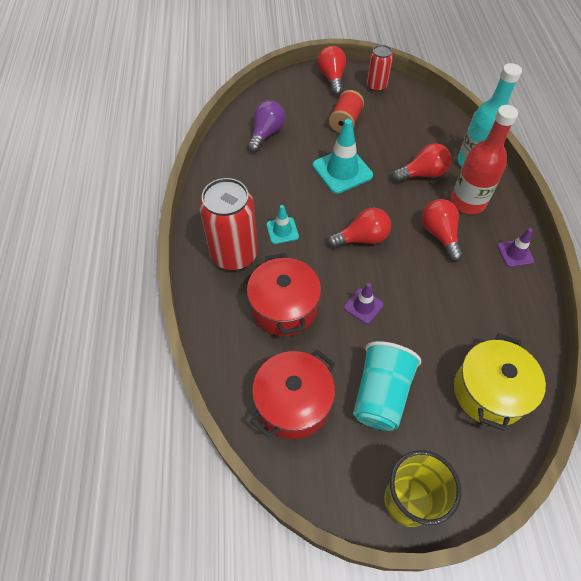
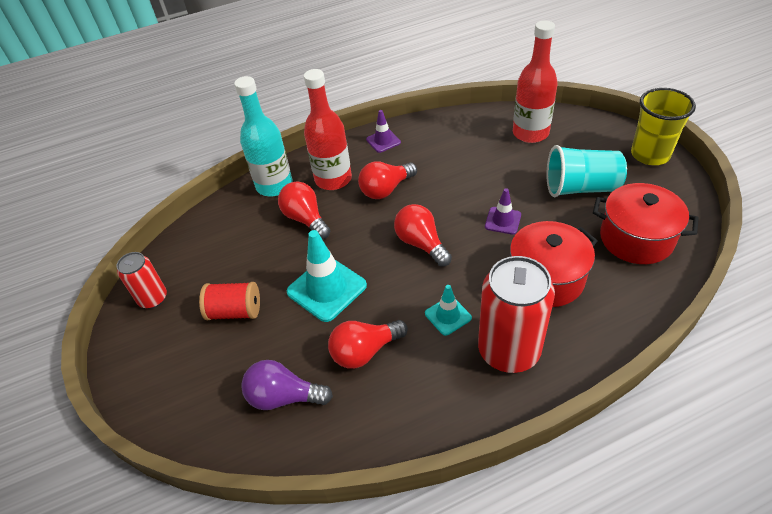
camera: 105 degrees left, 10 degrees down
red light bulb [317,46,346,95] -> red light bulb moved to [328,320,408,369]
yellow pot [454,333,546,431] -> red bottle [513,20,558,143]

